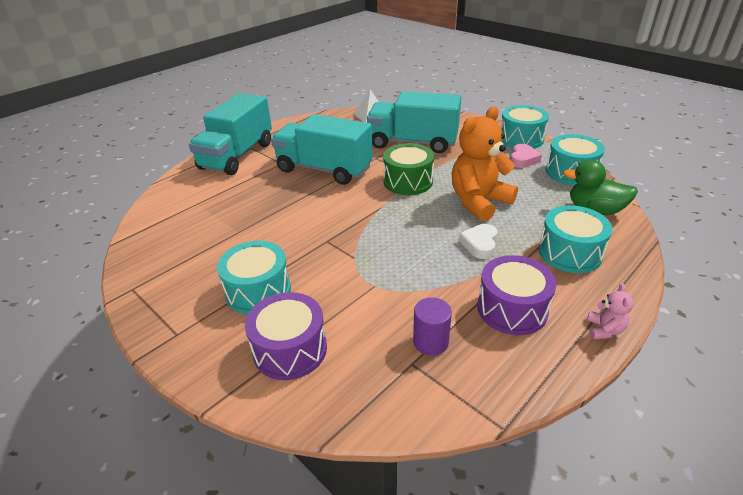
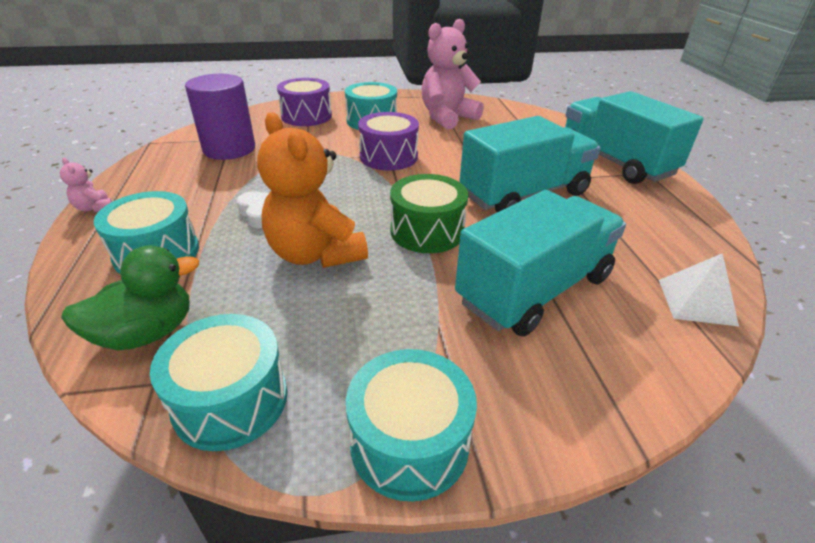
camera: 125 degrees right, 0 degrees up
purple cylinder [413,297,452,356] -> purple cylinder [185,74,255,160], size x1.84
orange teddy bear [452,106,518,221] -> orange teddy bear turned 150 degrees clockwise [257,112,368,268]
purple drum [477,255,556,335] -> purple drum moved to [358,112,419,170]
pink heart [510,144,542,168] -> none
none -> pink teddy bear [421,19,484,130]

